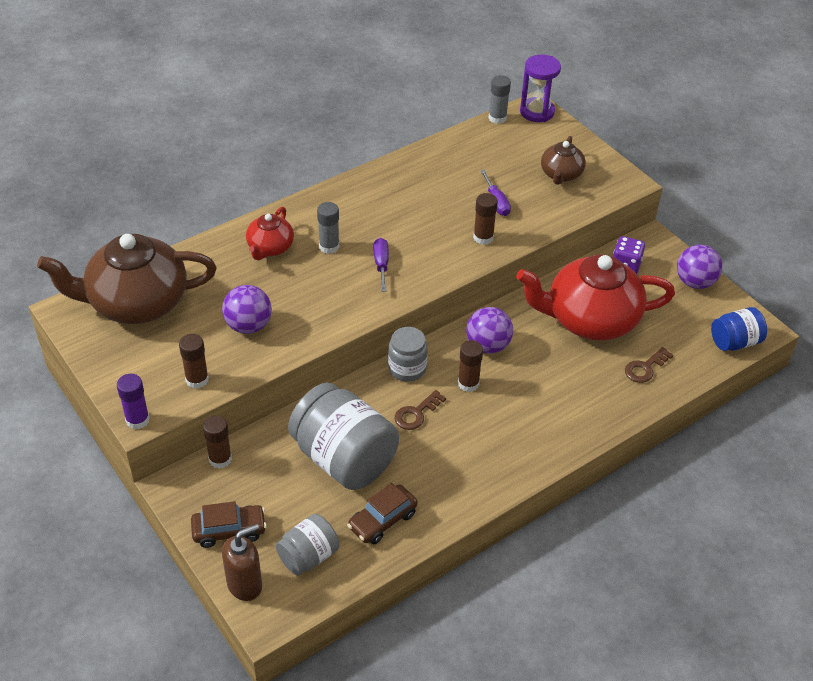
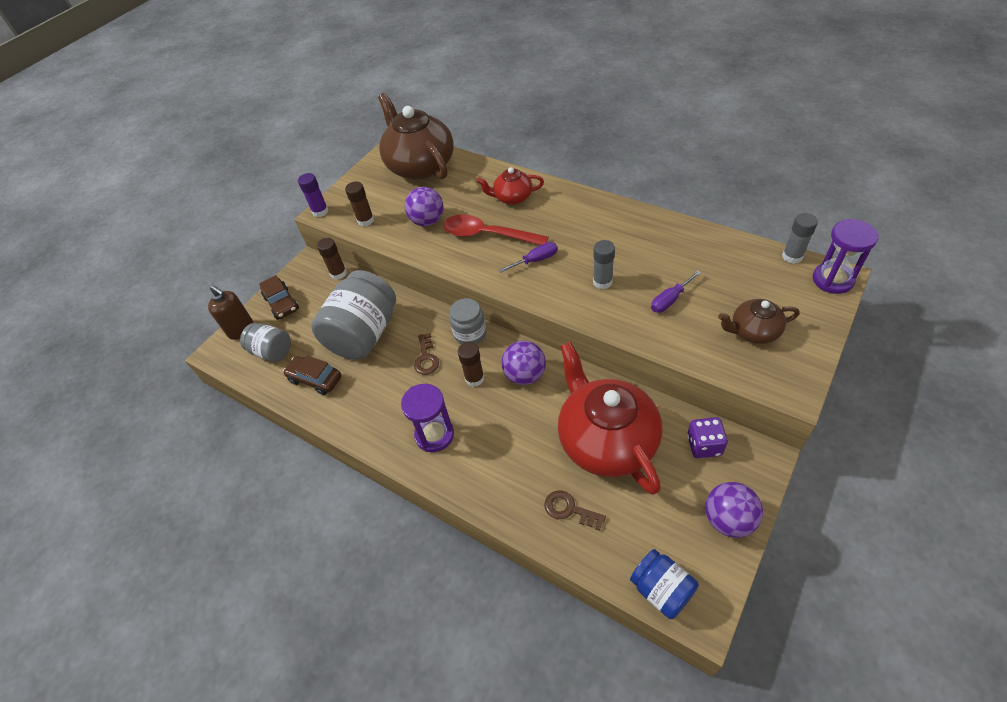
camera: 75 degrees right, 5 degrees up
grey glue stick [317,202,339,254] -> grey glue stick moved to [593,240,615,289]
brown key [395,390,446,430] -> brown key turned 120 degrees counterclockwise [414,333,439,375]
brown glue stick [473,193,498,245] -> none
none -> purple hourglass [401,384,454,452]
none -> red spoon [443,214,548,245]

